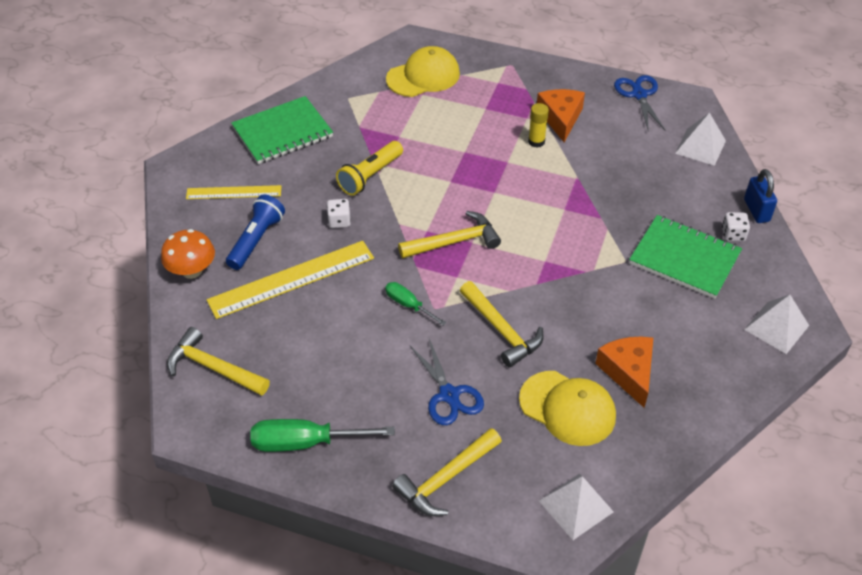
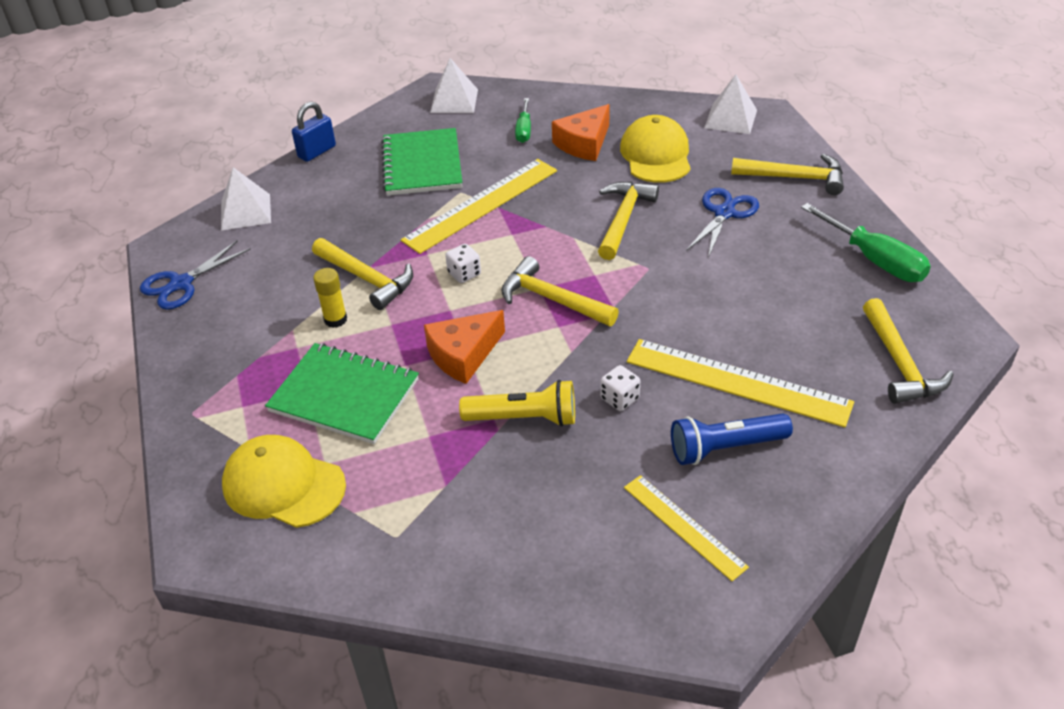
camera: 125 degrees left, 5 degrees down
orange mushroom [161,229,215,279] -> none
green notebook [231,96,333,164] -> green notebook moved to [265,343,419,444]
green screwdriver [385,282,447,326] -> green screwdriver moved to [515,98,531,143]
orange cheese [537,89,585,142] -> orange cheese moved to [424,310,505,384]
white dice [722,212,750,241] -> white dice moved to [445,244,481,283]
none -> yellow hammer [312,238,413,310]
none -> yellow ruler [401,159,557,254]

